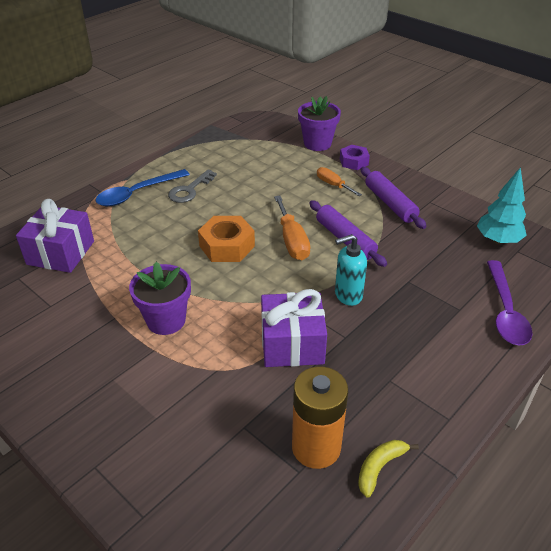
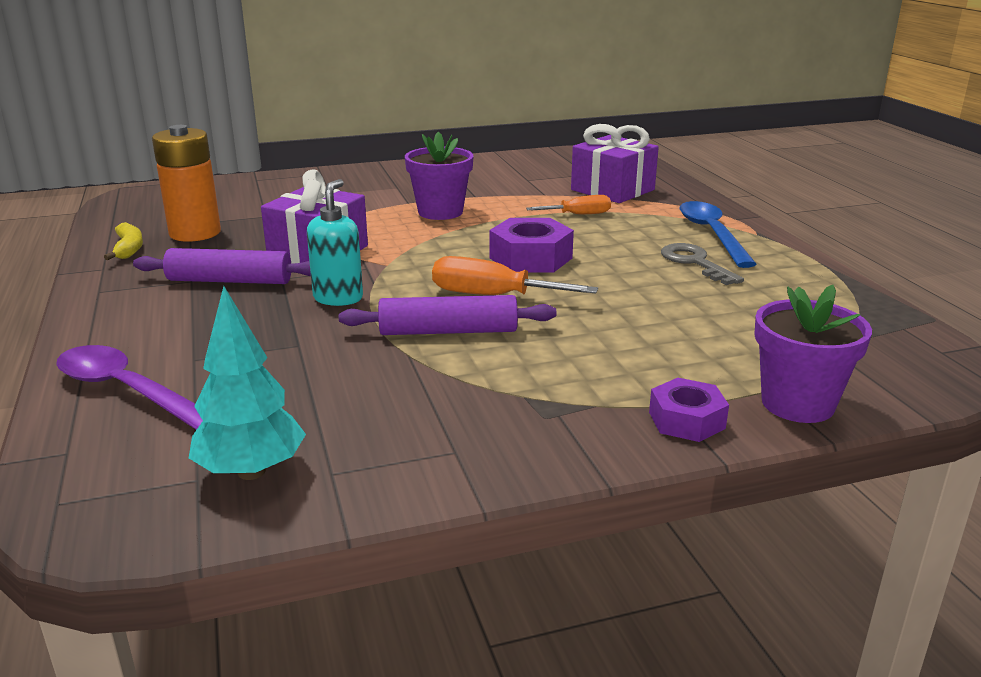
camera: 120 degrees right, 15 degrees down
orange nut [198,216,255,262] -> purple nut [489,218,574,272]
orange screwdriver [317,167,362,196] -> orange screwdriver moved to [526,195,611,214]
purple rolling pin [361,167,426,229] -> purple rolling pin moved to [133,248,311,284]

